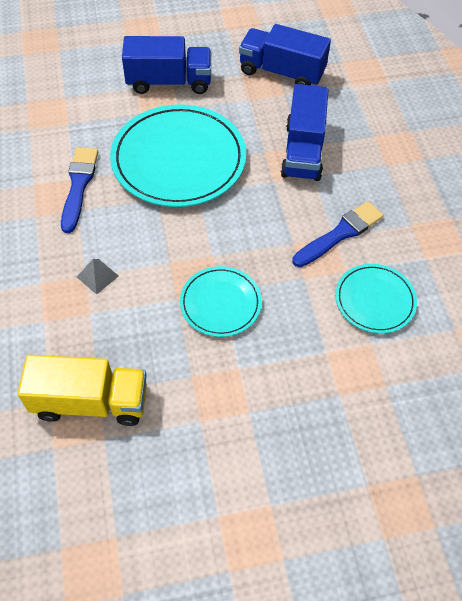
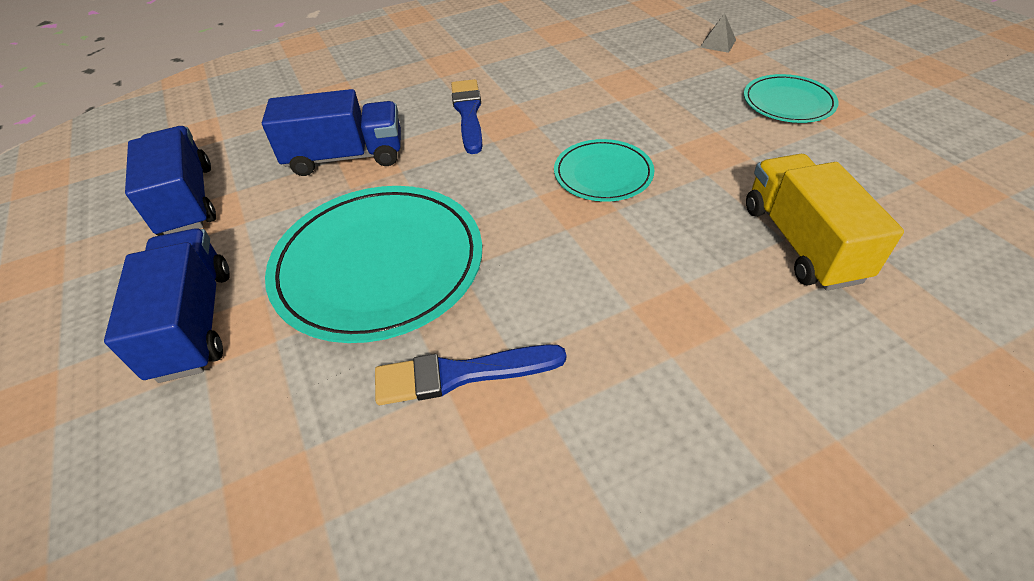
camera: 100 degrees left, 10 degrees down
grey pyramid [77,259,118,295] -> grey pyramid moved to [700,13,736,53]
blue truck [239,24,331,86] -> blue truck turned 150 degrees clockwise [125,126,216,236]
blue brush [293,201,384,267] -> blue brush turned 45 degrees clockwise [451,79,482,154]
turquoise plate [335,264,417,334] -> turquoise plate moved to [744,74,839,123]

